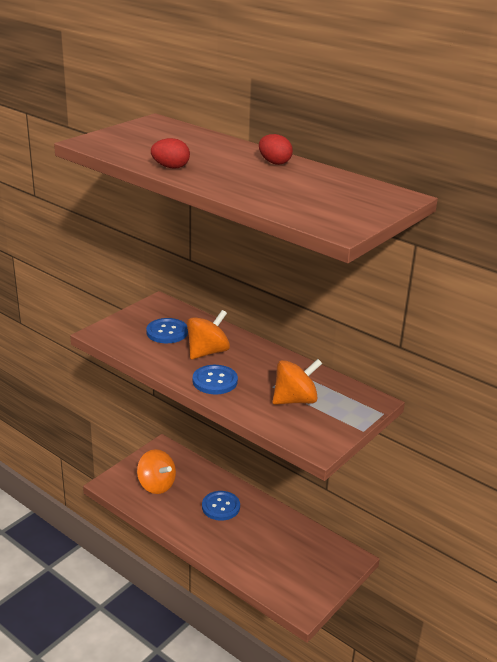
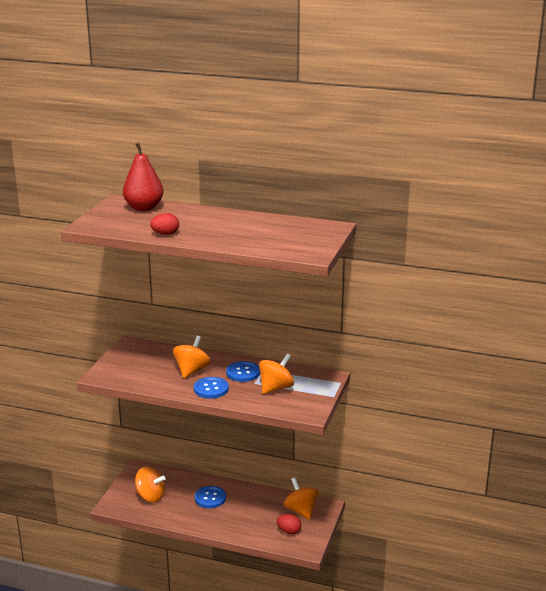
camera: 20 degrees left, 5 degrees down
blue button [146,318,188,343] -> blue button moved to [226,361,260,382]
red egg [259,134,293,165] -> red egg moved to [277,514,301,534]
none -> red pear [123,142,164,211]
none -> orange spinning top [283,478,319,520]

